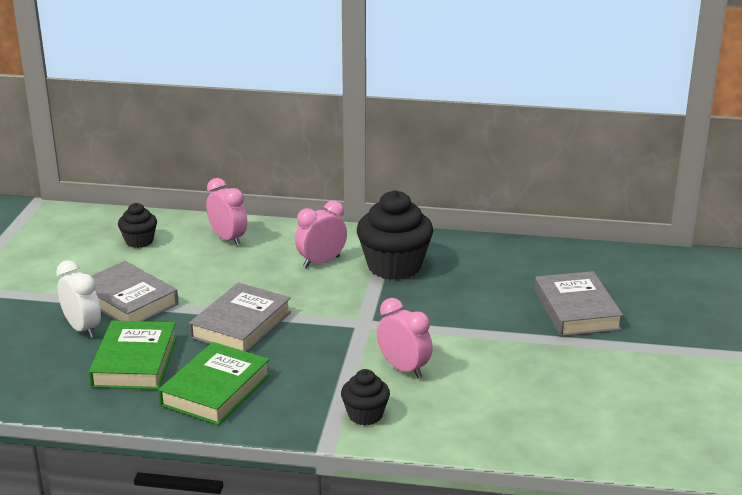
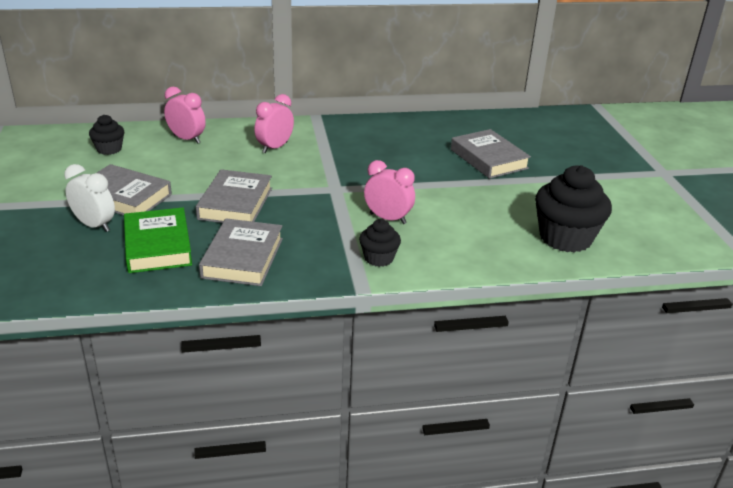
camera: 20 degrees left, 5 degrees up
green book [158,342,270,425] -> grey book [199,218,283,286]
black cupcake [357,190,433,280] -> black cupcake moved to [535,165,612,252]

